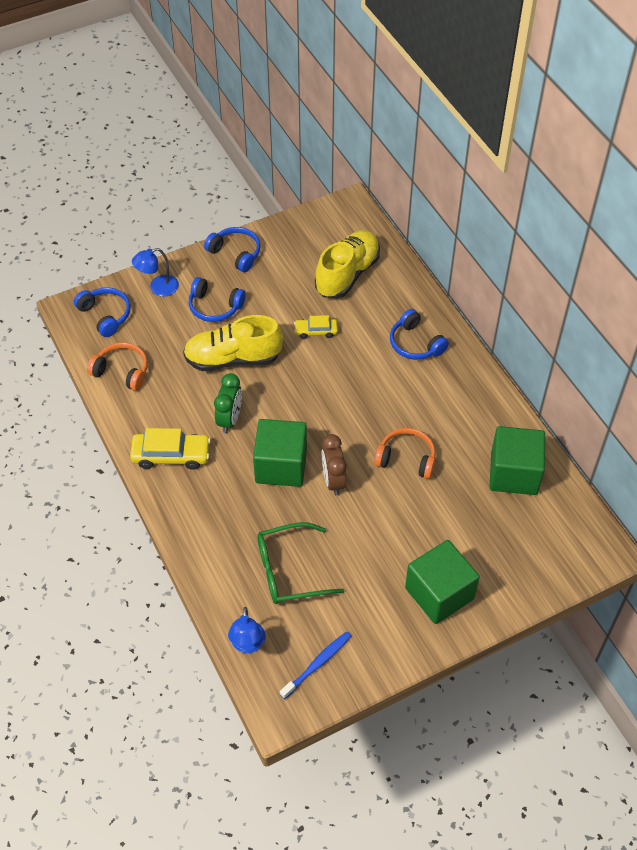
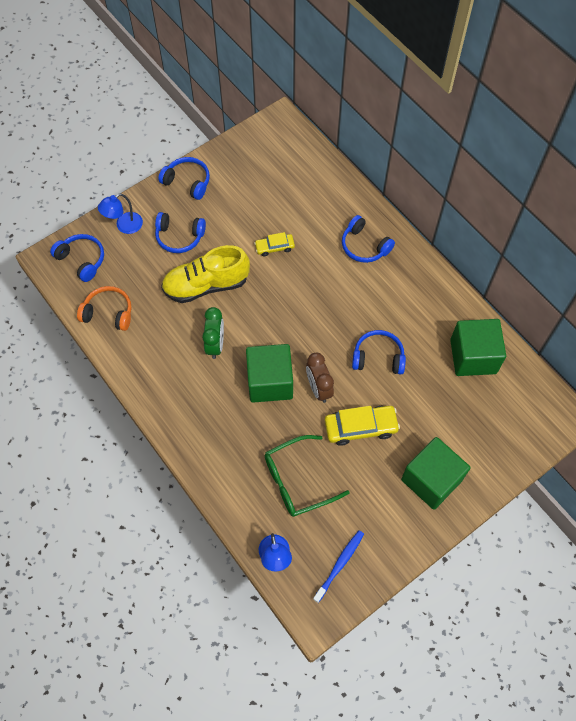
camera: 10 degrees left, 10 degrees up
yellow car [130,428,211,470] -> yellow car moved to [325,406,400,446]
yellow shoe [315,230,380,298] -> none
orange headphones [374,428,436,479] -> blue headphones [352,330,406,375]

